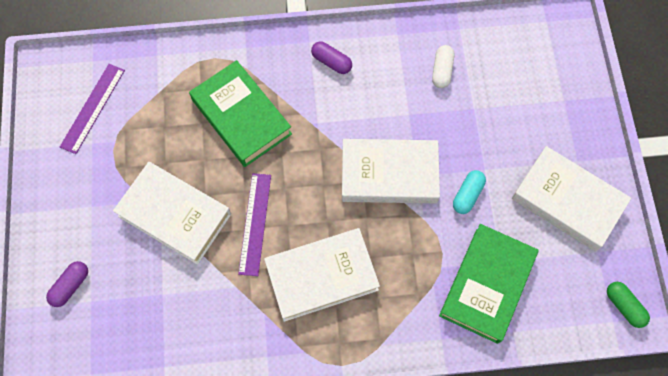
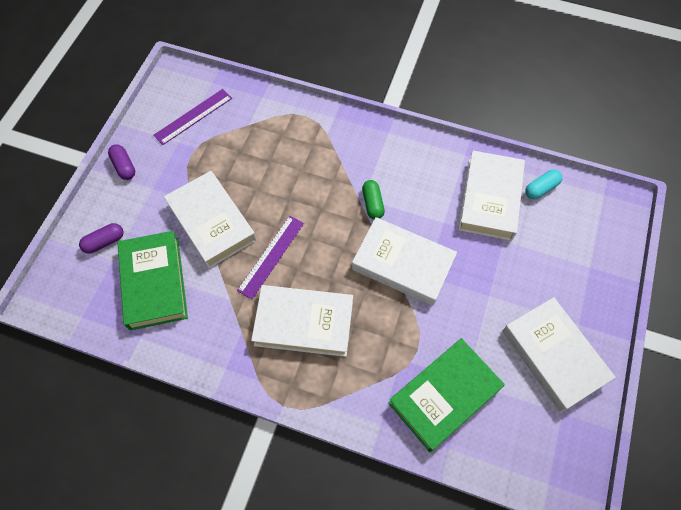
camera: 25 degrees right, 5 degrees down
green book [189,60,292,167] -> green book moved to [117,231,188,331]
purple capsule [311,41,352,74] -> purple capsule moved to [108,144,135,180]
white capsule [432,45,454,88] -> white book [458,151,525,241]
turquoise capsule [453,170,486,214] -> turquoise capsule moved to [525,169,562,199]
green capsule [607,282,650,328] -> green capsule moved to [362,180,385,219]

